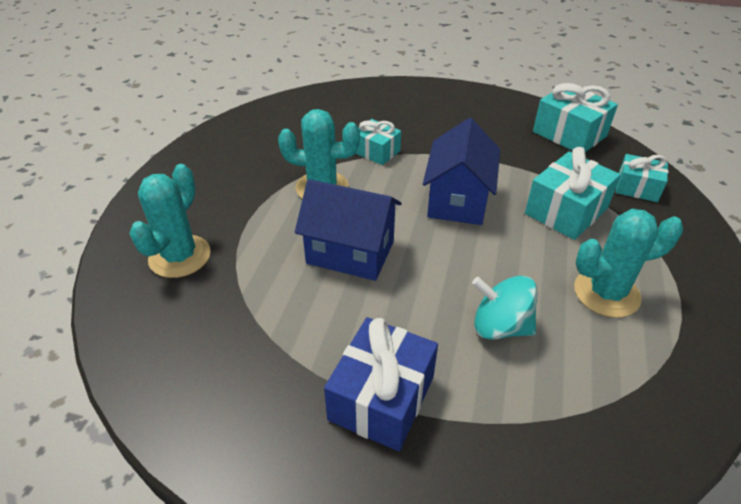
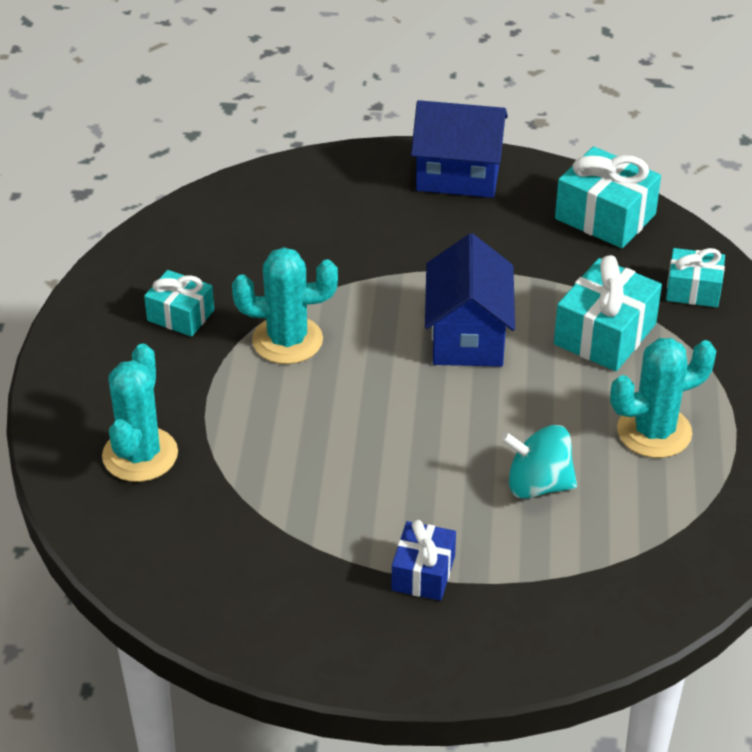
camera: 10 degrees left, 0 degrees up
blue house [295,179,402,281] -> blue house moved to [411,100,508,198]
blue gift [324,317,438,451] -> blue gift [391,520,456,601], size x0.63
turquoise gift [355,119,401,165] -> turquoise gift moved to [144,270,214,337]

